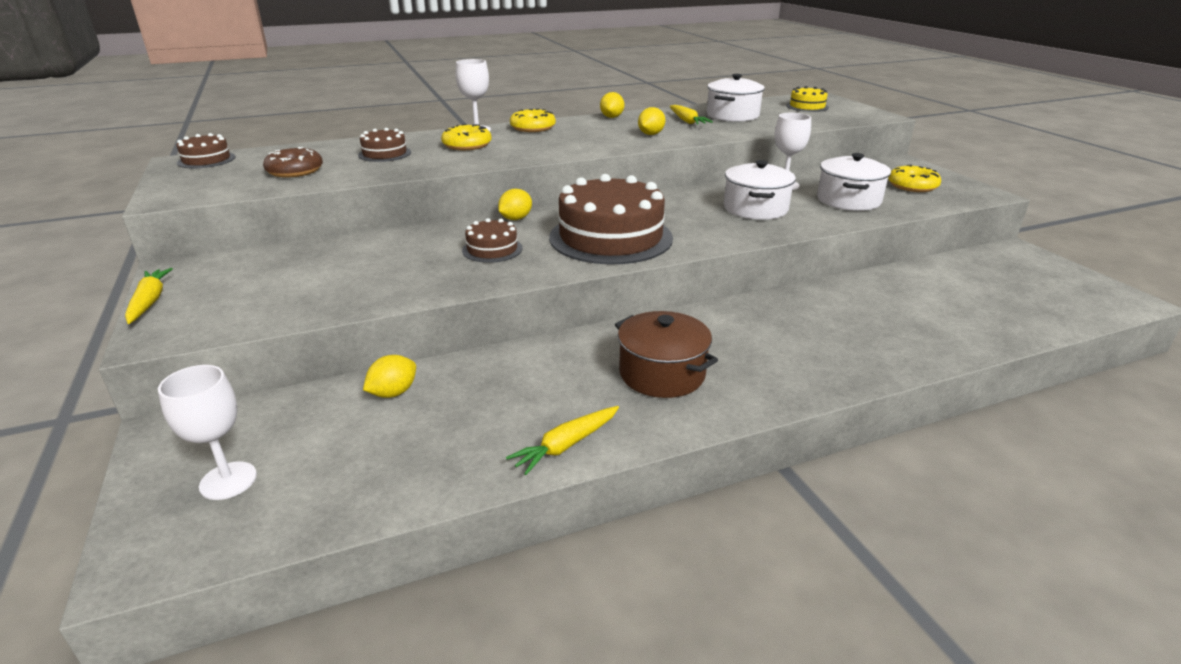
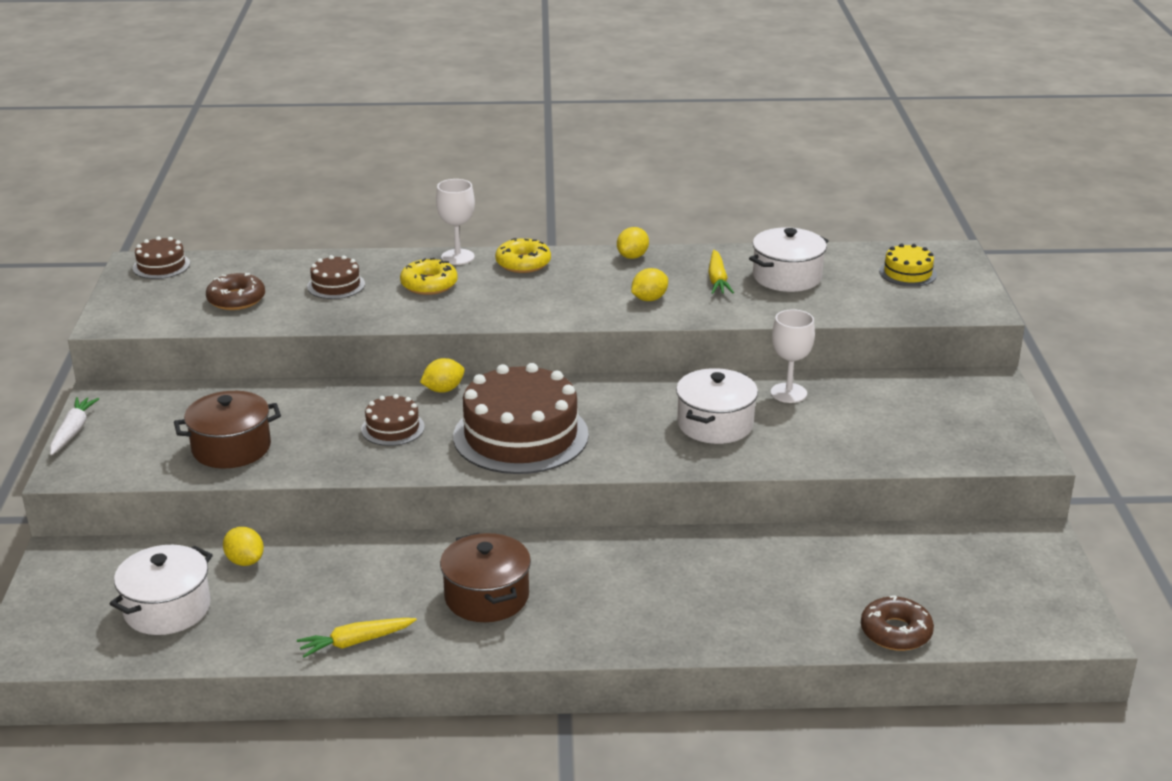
camera: 20 degrees right, 0 degrees up
yellow carrot [125,268,173,324] -> white carrot [50,397,99,455]
white goblet [158,365,257,500] -> none
yellow lemon [363,355,416,398] -> yellow lemon turned 75 degrees clockwise [223,527,264,566]
white pot [817,153,891,211] -> white pot moved to [110,545,213,635]
yellow donut [888,165,941,192] -> none
none -> brown pot [174,391,281,468]
none -> brown donut [861,595,934,651]

